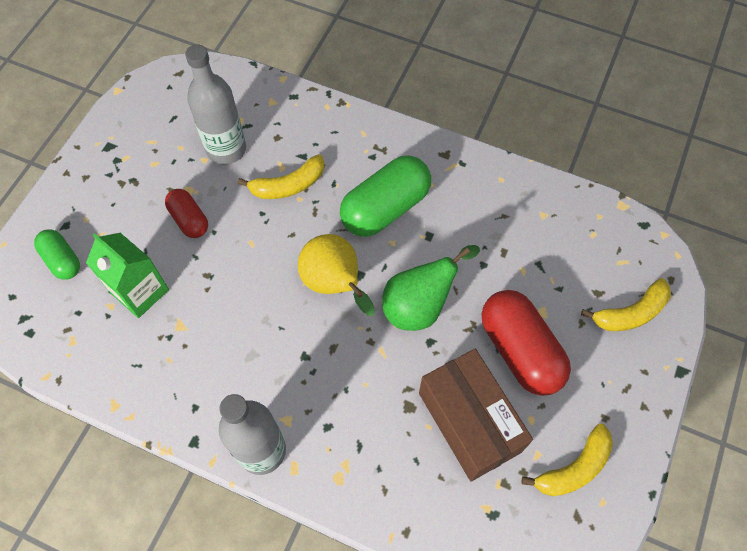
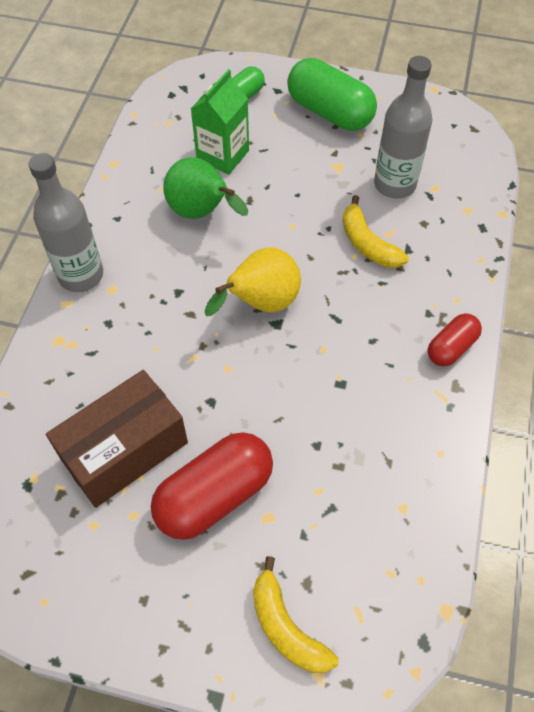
camera: 80 degrees right, 5 degrees down
red capsule [165,189,208,238] -> red capsule moved to [428,314,482,367]
green capsule [340,155,431,237] -> green capsule moved to [287,58,377,131]
green pear [382,245,480,331] -> green pear moved to [163,157,248,219]
yellow banana [521,424,613,496] -> none

